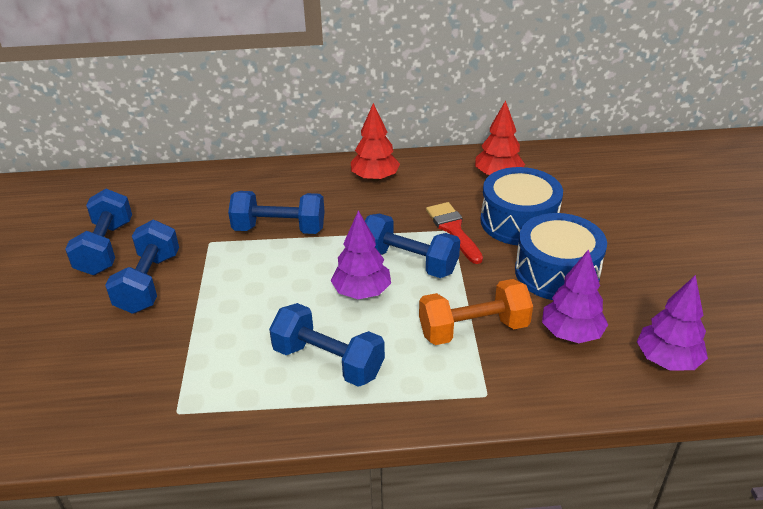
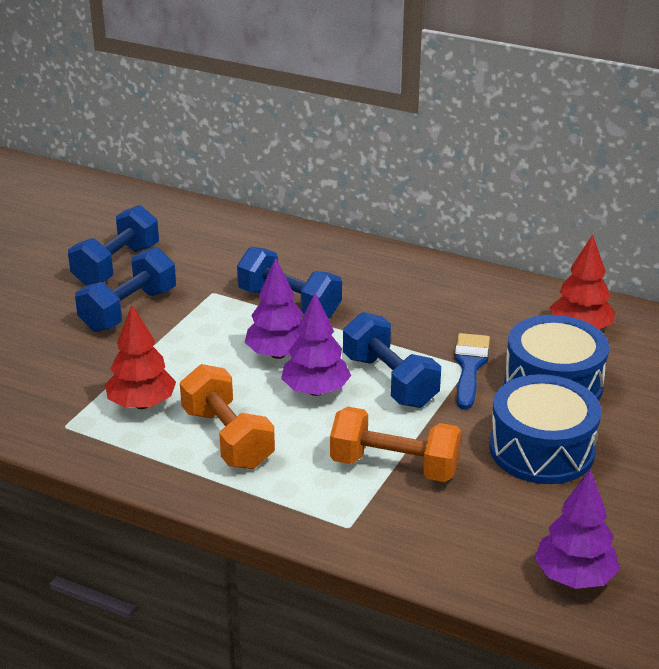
camera: 30 degrees right, 5 degrees down
blue dumbbell [269,303,385,387] -> orange dumbbell [180,364,275,469]
red tree [351,103,400,181] -> red tree moved to [105,305,176,409]
red brush [426,202,483,264] -> blue brush [454,333,490,409]
purple tree [542,249,608,343] -> purple tree moved to [245,258,303,359]

